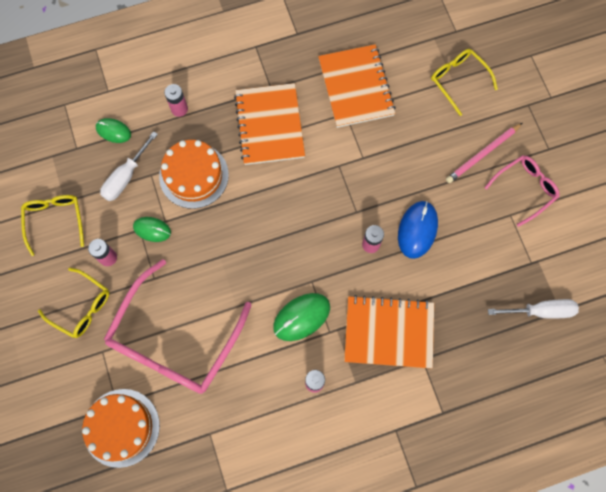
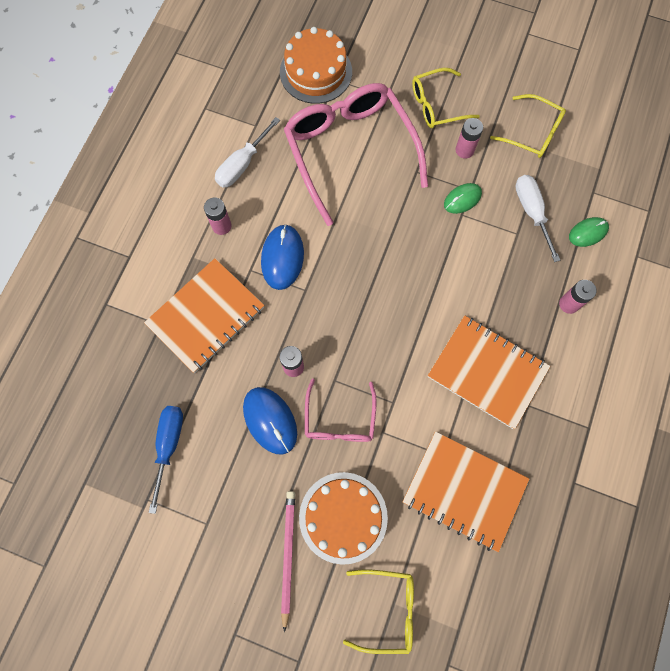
camera: 130 degrees right, 0 degrees up
orange cake [159,140,229,209] -> orange cake moved to [299,472,388,565]
green mouse [273,293,330,341] -> blue mouse [261,224,304,290]
pink glasses [484,155,560,227] -> pink glasses moved to [305,378,377,442]
white screwdriver [488,299,579,319] -> white screwdriver moved to [215,117,280,188]
none -> blue screwdriver [149,406,183,514]

